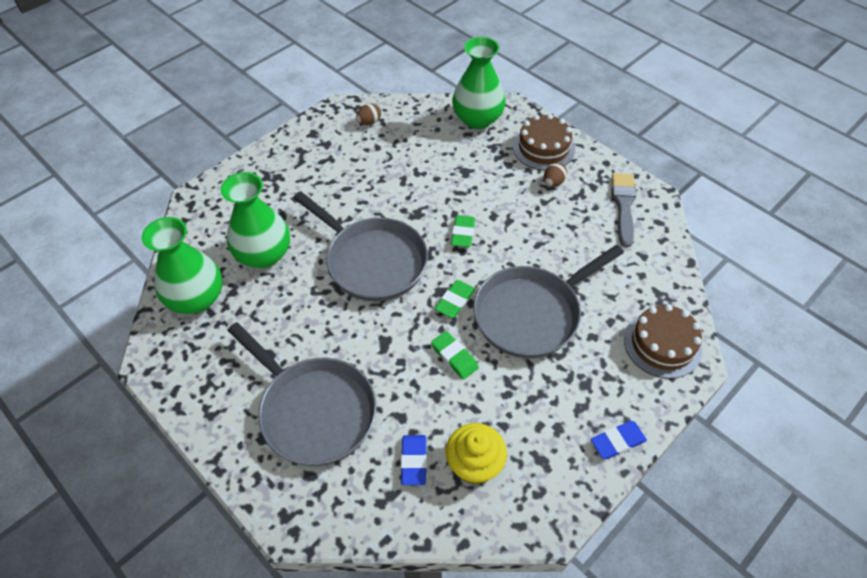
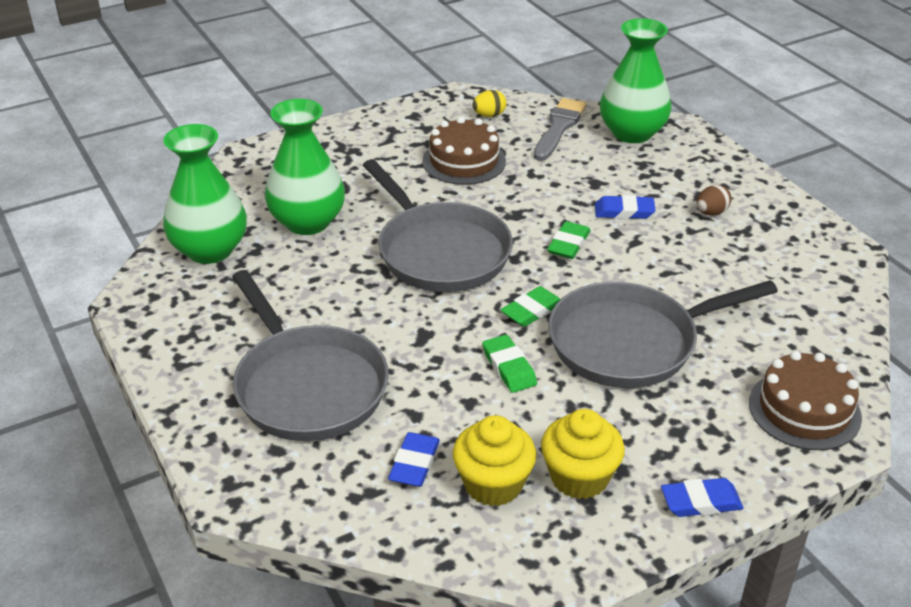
camera: 15 degrees right, 15 degrees down
brown egg [356,103,381,125] -> yellow egg [472,90,506,117]
brown cake [513,114,575,170] -> brown cake moved to [422,117,506,185]
grey brush [612,173,636,248] -> grey brush moved to [534,98,586,161]
none -> yellow cupcake [541,409,625,499]
none -> blue eraser [595,195,655,219]

